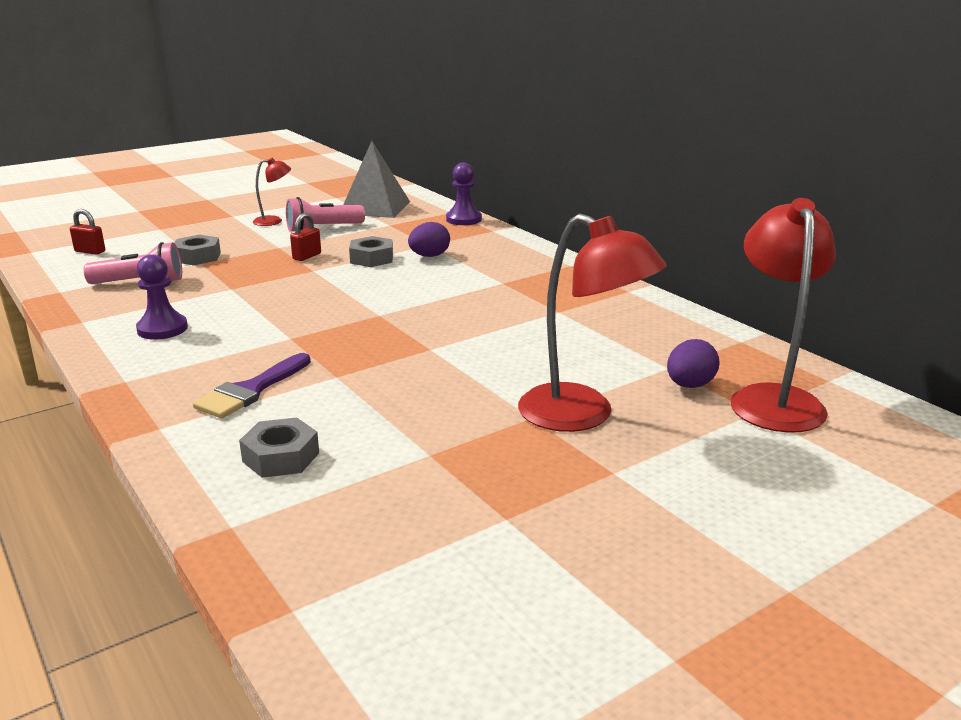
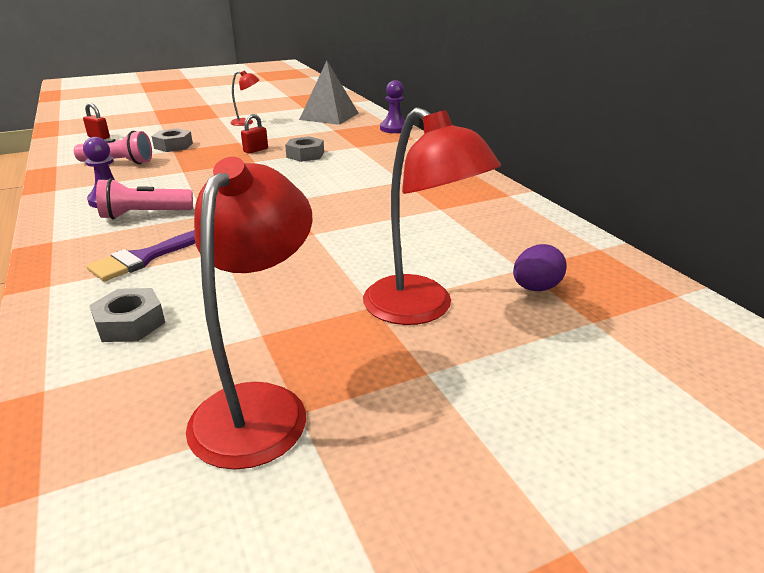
camera: 10 degrees right, 5 degrees up
pink flashlight [286,197,365,232] -> pink flashlight moved to [96,178,193,219]
purple egg [408,222,450,257] -> none
red lamp [730,198,836,433] -> red lamp moved to [186,157,313,470]

